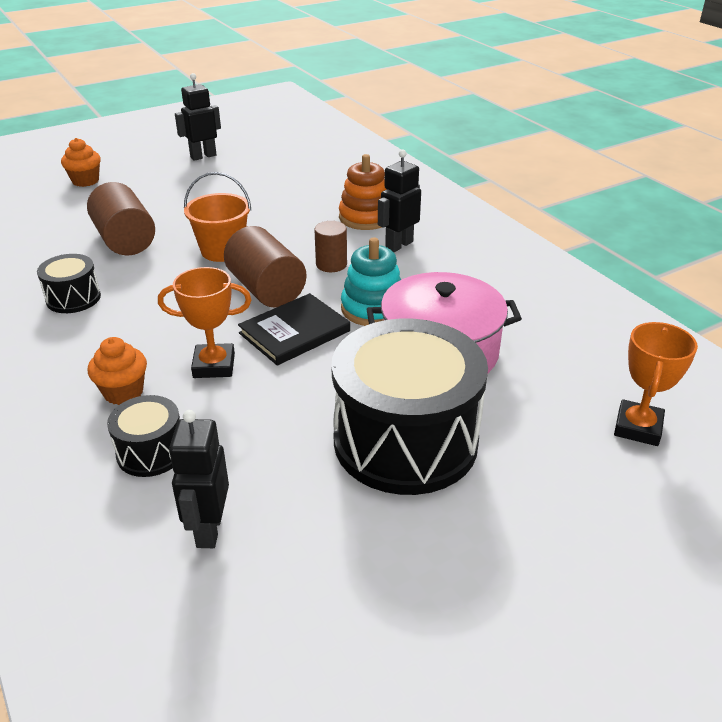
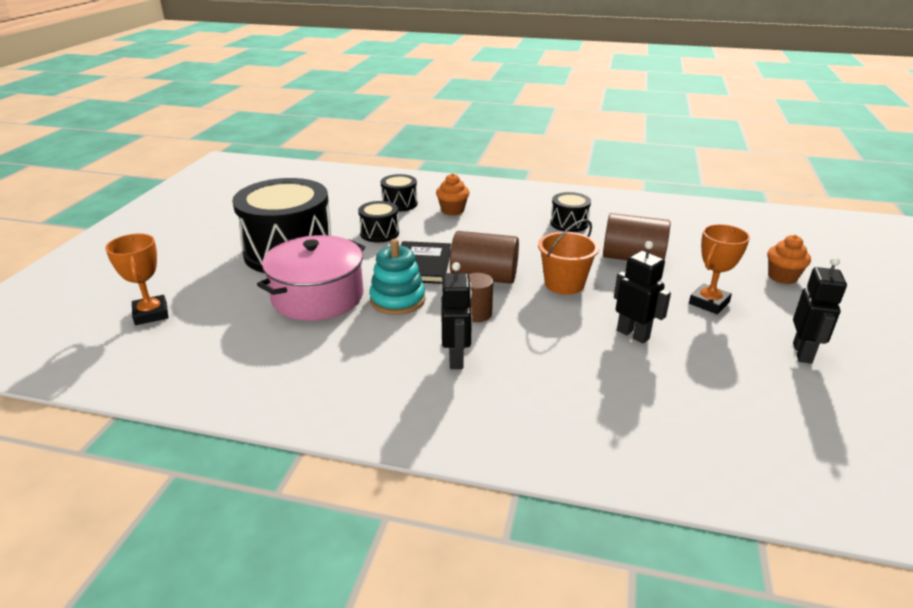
camera: 135 degrees right, 5 degrees down
orange trophy [158,267,251,378] -> orange trophy moved to [689,224,750,314]
black robot [169,410,229,548] -> black robot moved to [614,241,671,344]
orange stacking toy [339,154,387,230] -> none
none -> black drum [358,201,399,242]

